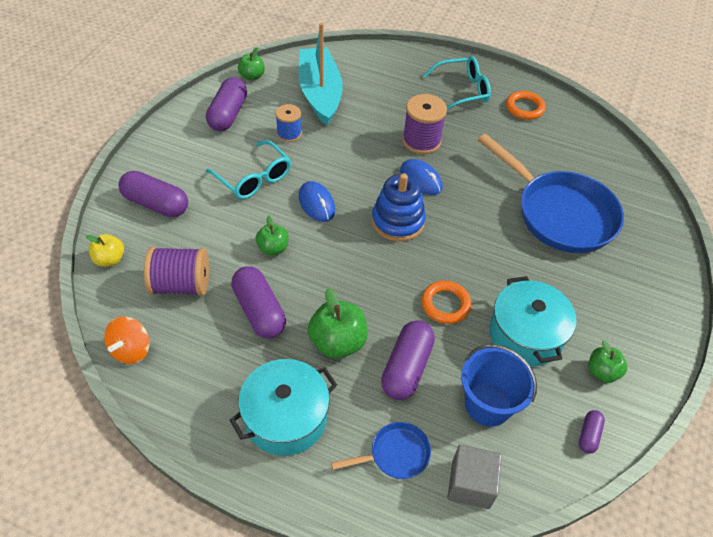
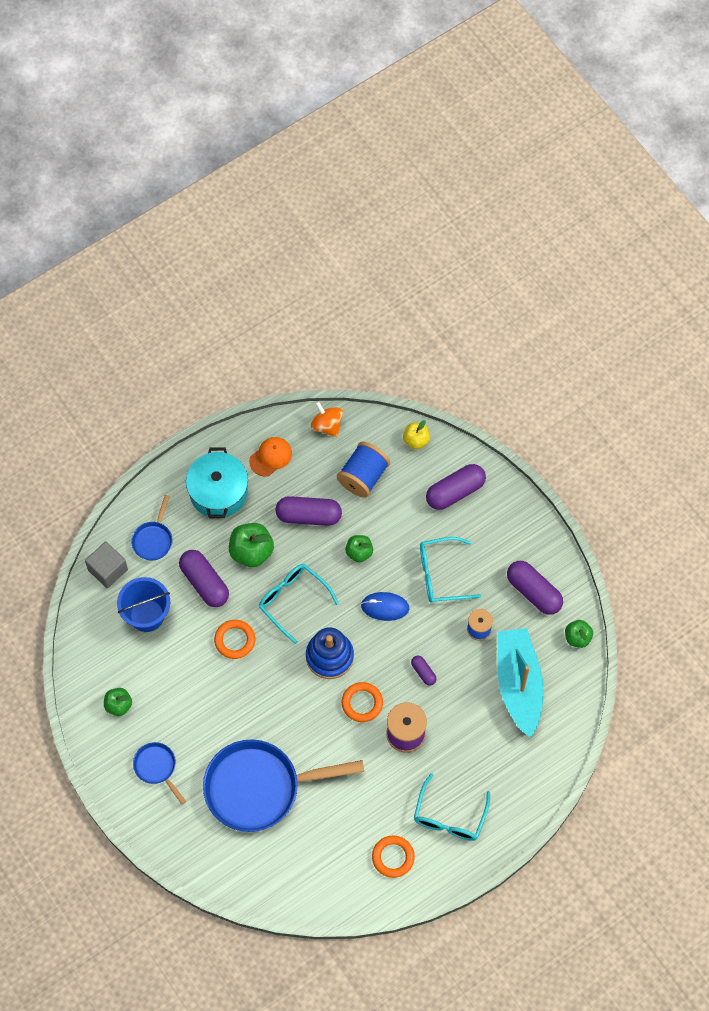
camera: 125 degrees right, 15 degrees up
purple spool [144,247,209,296] -> blue spool [337,442,390,498]
turquoise boat [298,23,343,125] -> turquoise boat turned 120 degrees counterclockwise [497,628,544,738]
blue mouse [400,159,443,195] -> orange ring [342,682,383,722]
turquoise pot [489,276,577,367] -> none
purple capsule [579,410,605,454] -> purple capsule moved to [411,655,436,686]
none -> blue pan [133,742,186,804]
none -> orange cap [249,437,292,476]
none -> turquoise glasses [259,564,339,644]

